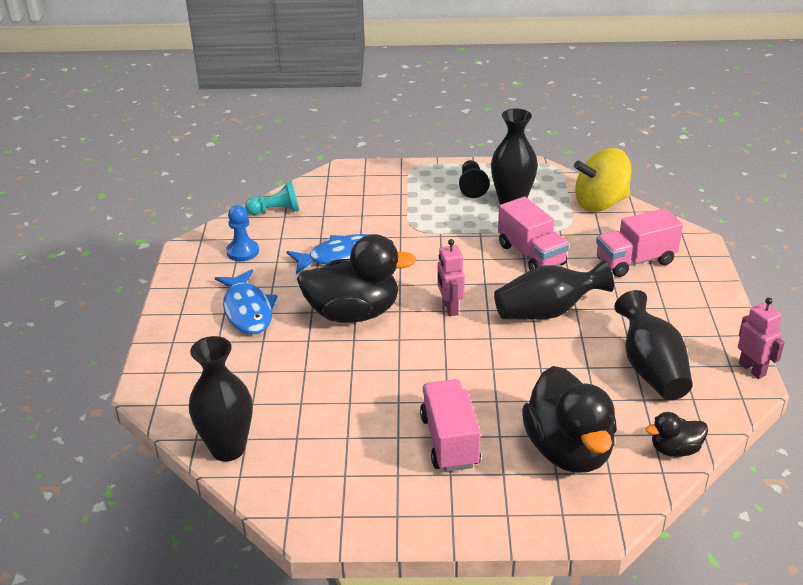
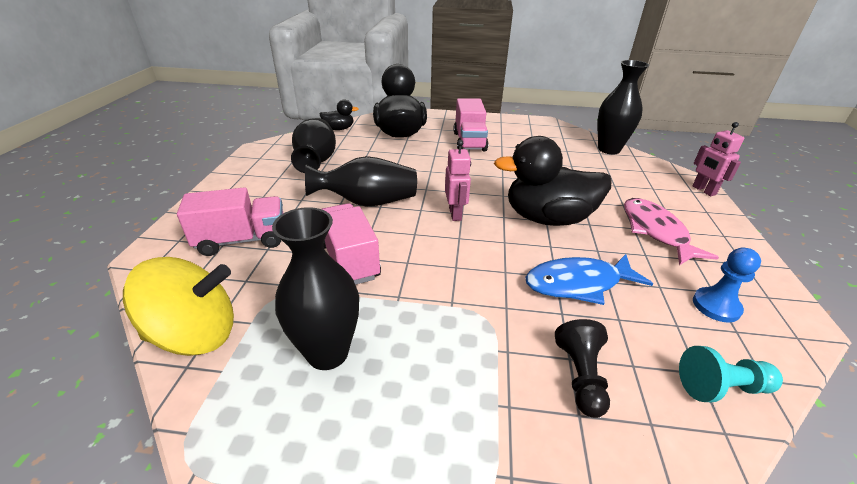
camera: 175 degrees left, 0 degrees up
blue fish [215,269,278,334] -> pink fish [624,198,719,265]
black pawn [459,160,489,198] -> black pawn moved to [555,319,610,418]
pink robot [738,298,785,379] -> pink robot moved to [692,122,744,196]

